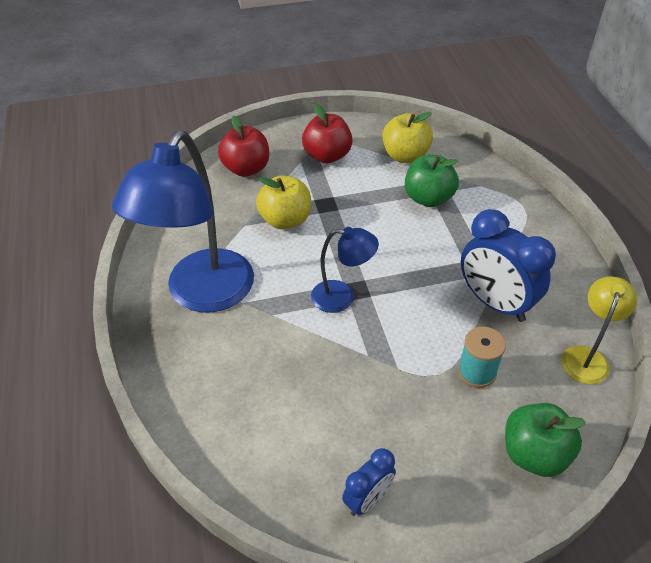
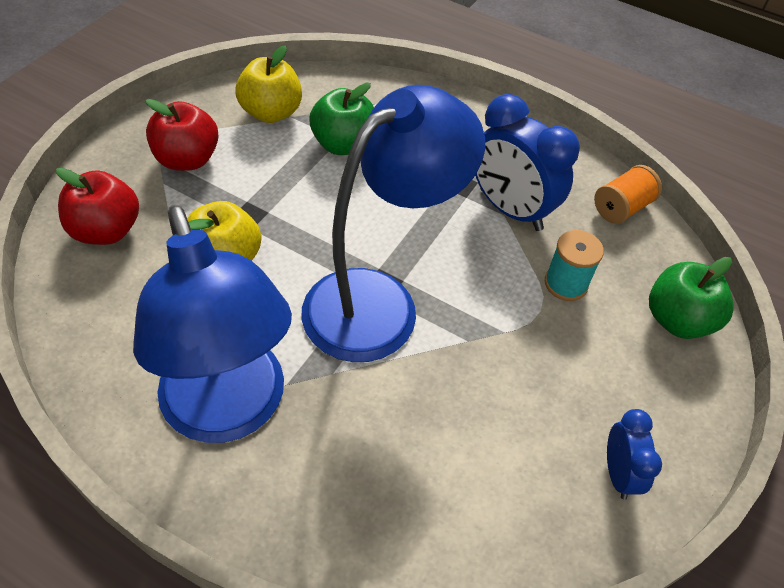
camera: 50 degrees left, 5 degrees up
blue lamp [311,227,379,313] -> blue lamp [302,85,485,362], size x2.02
blue clock [461,209,556,322] -> blue clock turned 45 degrees clockwise [476,94,580,231]
yellow lamp [561,276,637,384] -> orange spool [594,165,662,224]

